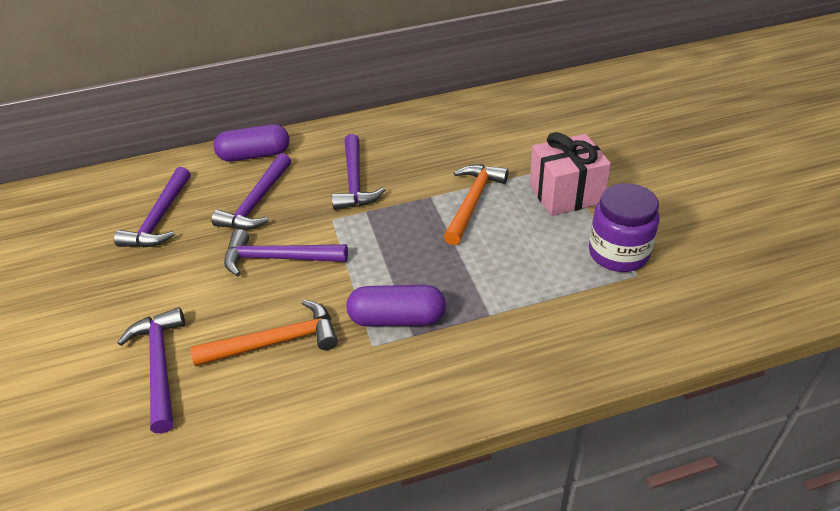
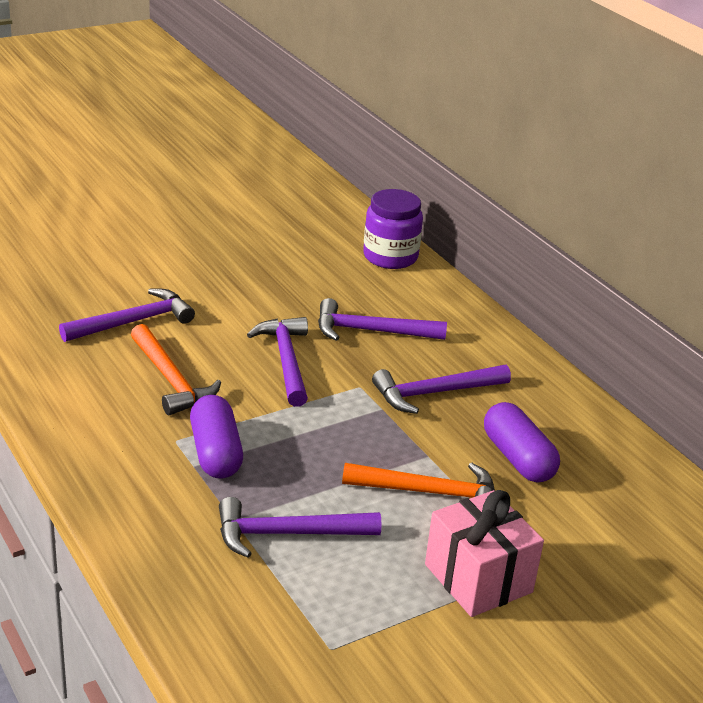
camera: 70 degrees right, 10 degrees down
purple hammer [114,167,190,248] -> purple hammer moved to [219,497,382,558]
purple capsule [213,124,290,162] -> purple capsule moved to [484,402,560,483]
purple jar [589,183,659,272] -> purple jar moved to [363,189,423,269]

